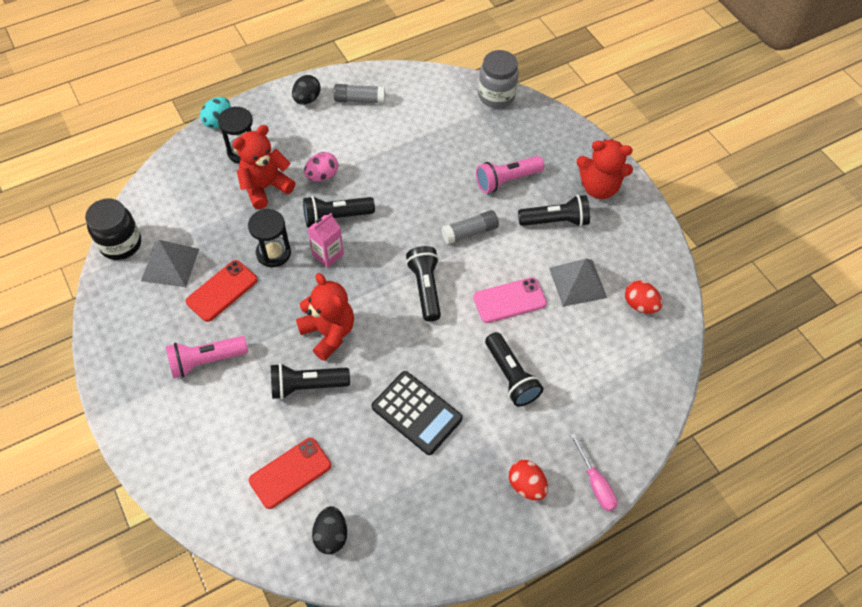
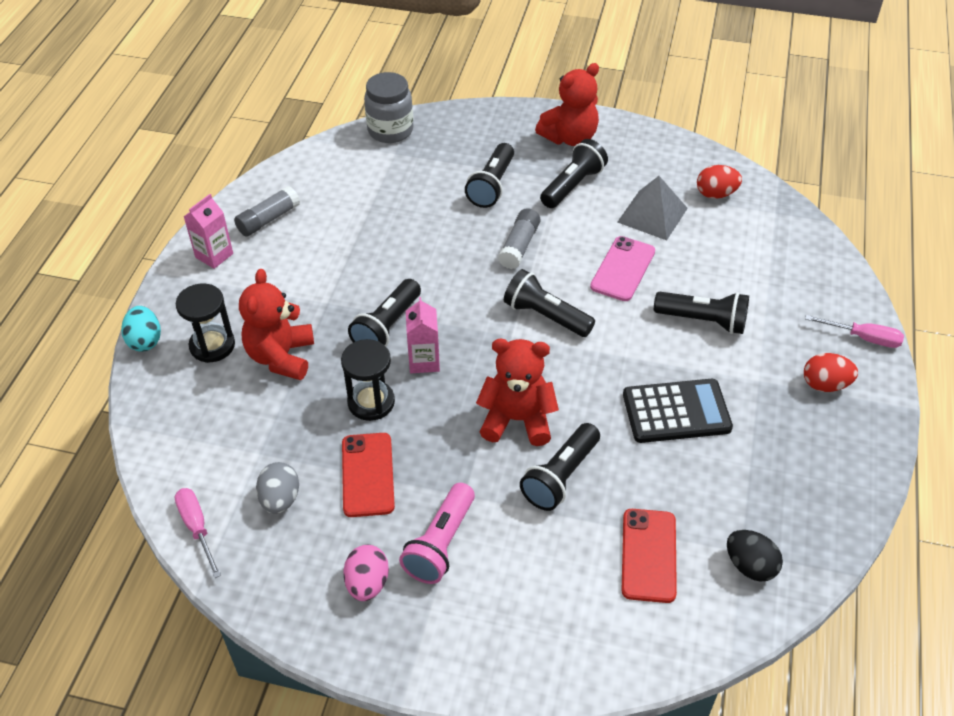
camera: 45 degrees left, 10 degrees down
black jar [85,198,141,260] -> pink screwdriver [175,488,221,578]
grey pyramid [141,240,199,287] -> grey egg [256,462,299,514]
black egg [292,75,321,105] -> pink carton [184,194,233,269]
pink egg [304,152,338,181] -> pink egg moved to [343,545,389,601]
pink flashlight [476,156,544,193] -> black flashlight [465,143,514,208]

